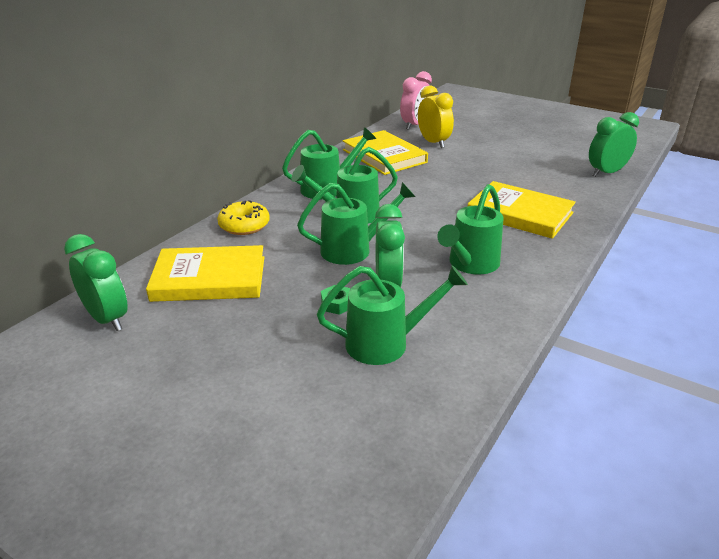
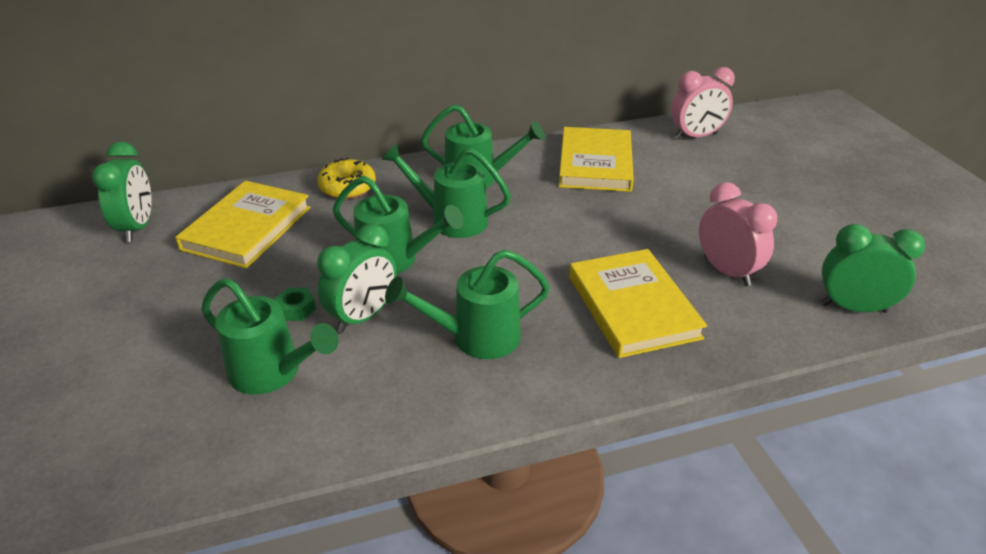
camera: 40 degrees right, 5 degrees up
yellow book [146,245,264,302] -> yellow book turned 75 degrees clockwise [175,181,311,268]
yellow clock [418,85,454,148] -> none
none -> pink clock [699,182,777,286]

